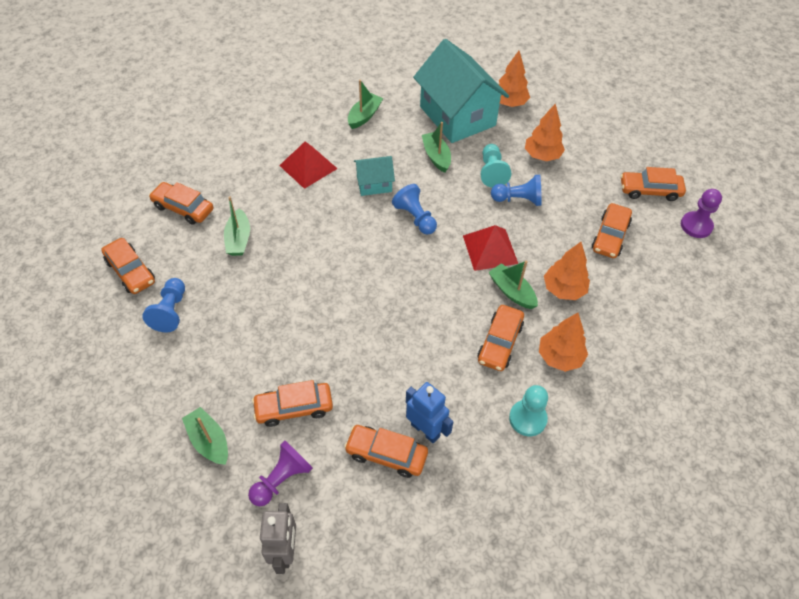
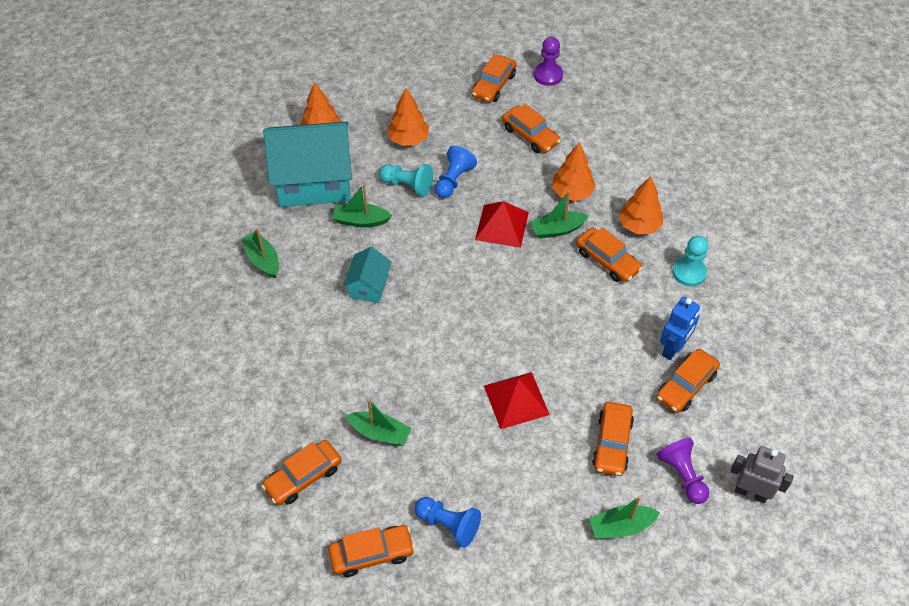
camera: 65 degrees left, 0 degrees up
red pyramid [279,141,338,189] -> red pyramid moved to [484,372,550,429]
blue pawn [392,184,437,235] -> none
blue robot [406,382,453,443] -> blue robot turned 150 degrees clockwise [660,297,700,360]

